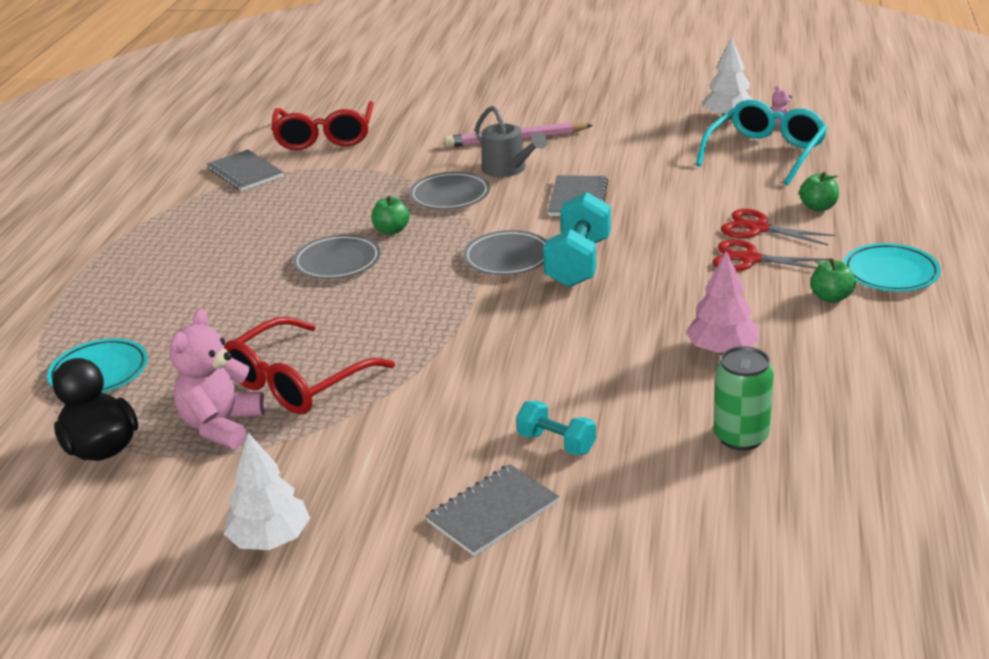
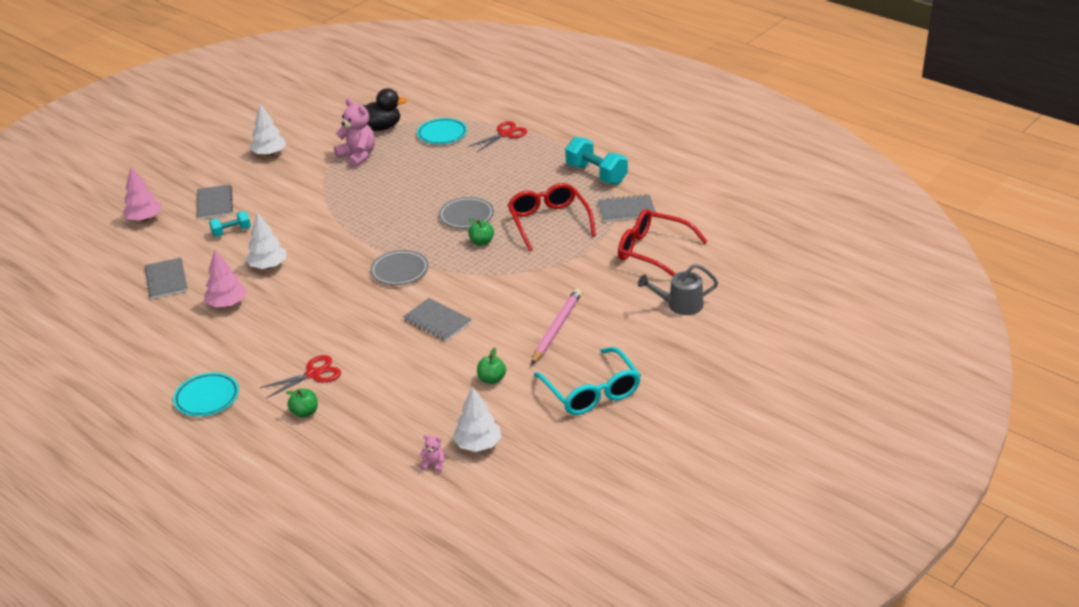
camera: 120 degrees right, 5 degrees up
red glasses [224,317,395,414] -> red glasses moved to [508,183,596,251]
grey plate [409,172,490,210] -> none
grey watering can [475,106,547,177] -> grey watering can moved to [638,264,718,315]
turquoise dumbbell [543,192,611,287] -> turquoise dumbbell moved to [565,137,628,185]
turquoise glasses [696,100,828,185] -> turquoise glasses moved to [534,347,641,415]
red scissors [712,239,830,271] -> red scissors moved to [468,121,527,152]
green can [714,346,774,451] -> grey notebook [145,258,188,299]
green apple [811,259,856,303] -> green apple moved to [477,348,506,384]
none -> pink tree [122,167,161,221]
none -> white tree [246,212,286,269]

